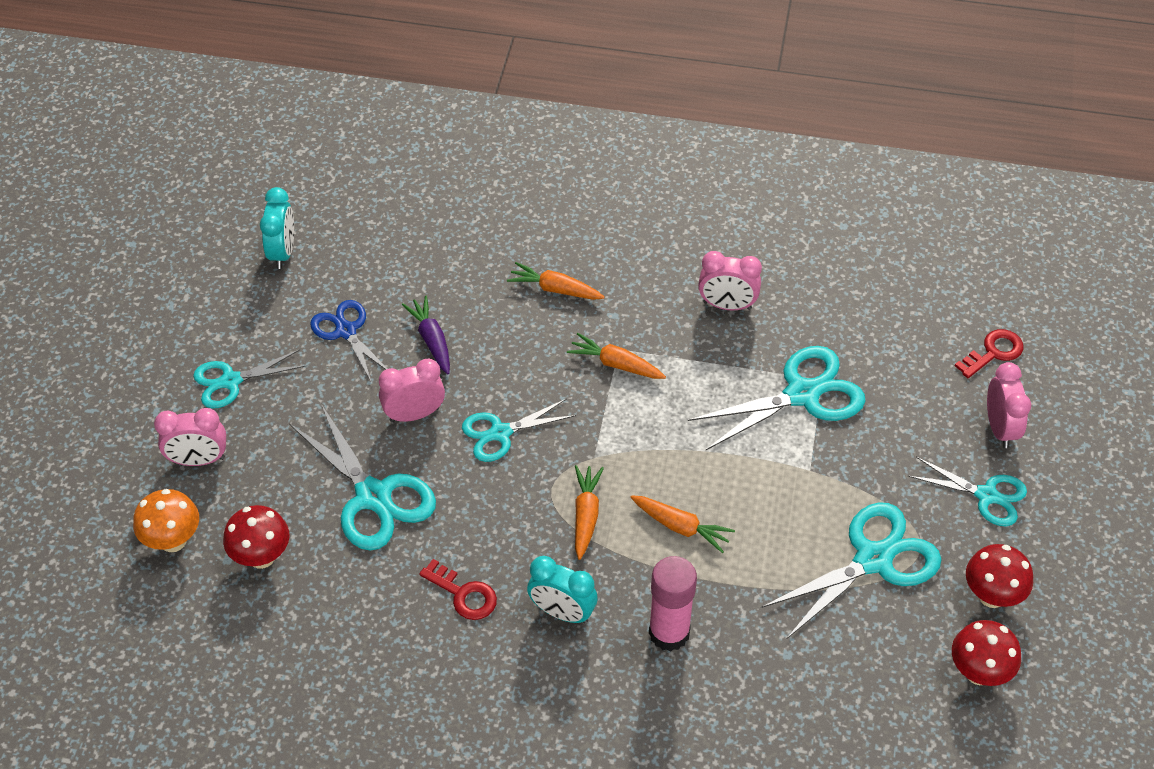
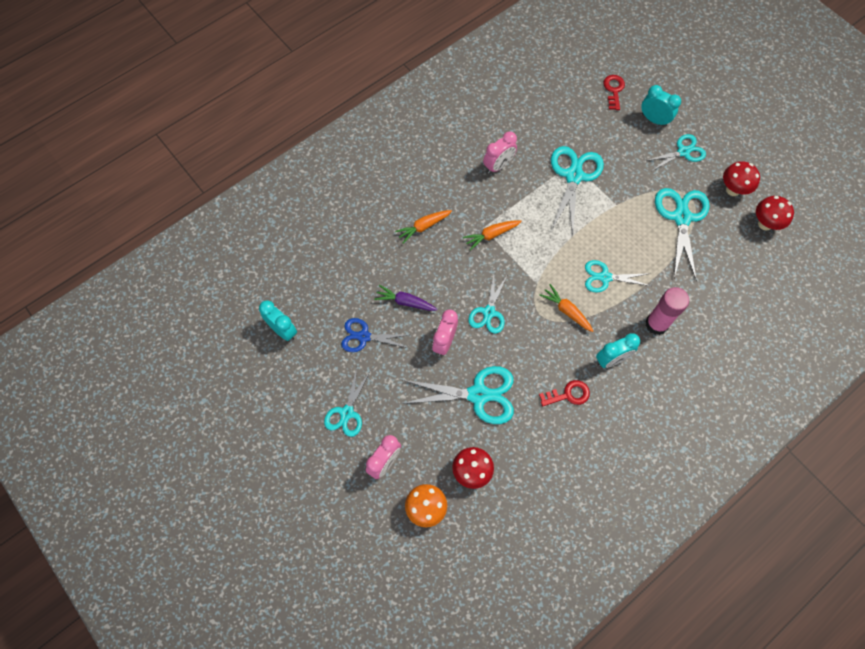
camera: 50 degrees left, 15 degrees up
orange carrot [630,495,735,553] -> turquoise scissors [585,260,651,293]
pink clock [987,362,1031,448] -> turquoise clock [641,85,681,127]

